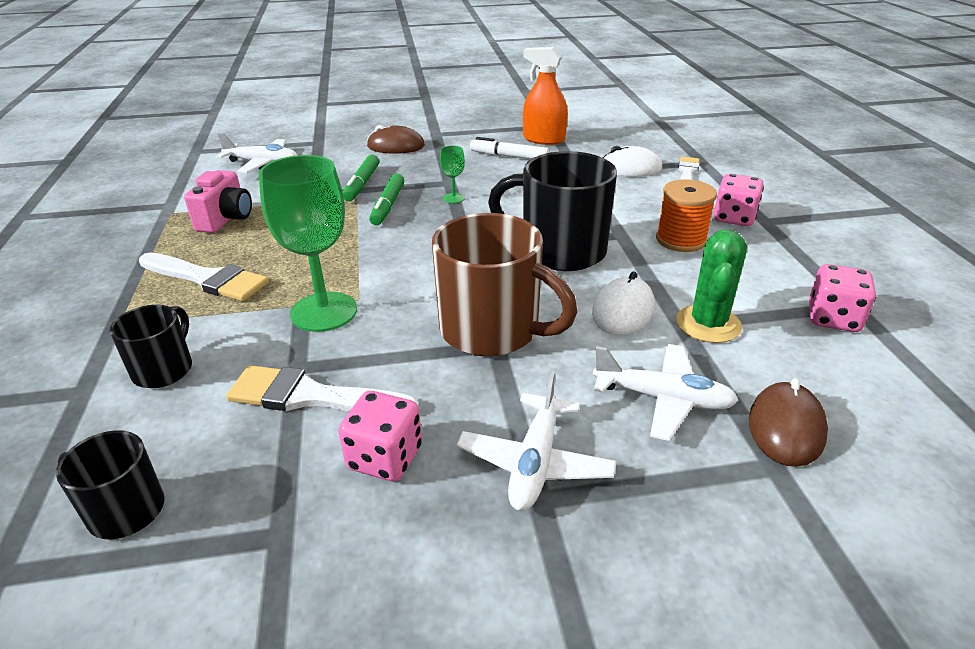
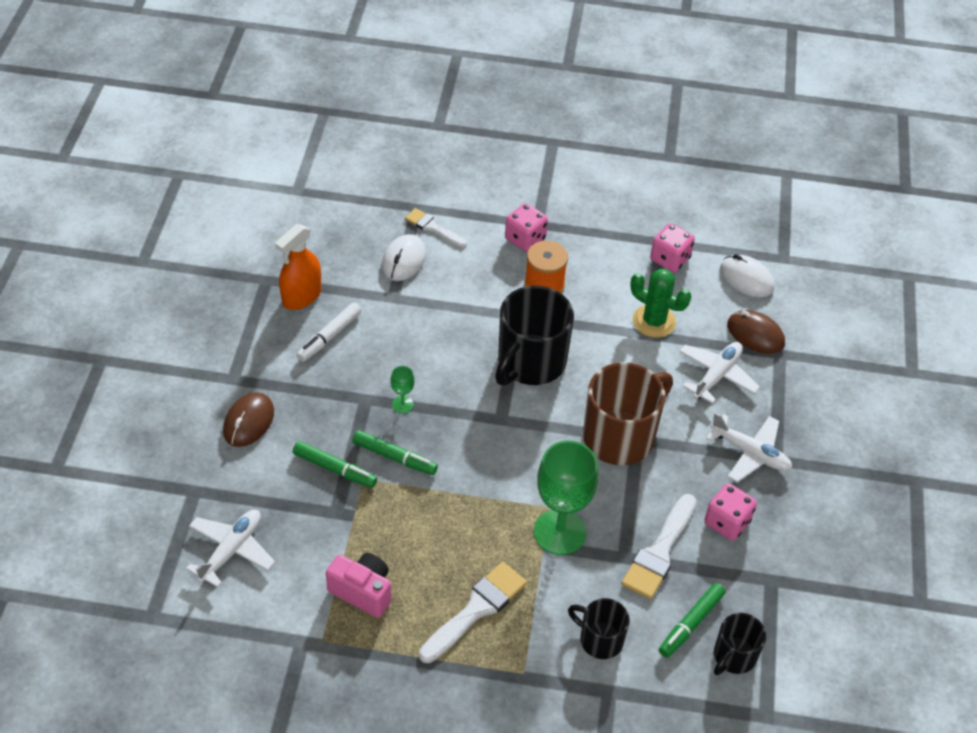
camera: 75 degrees left, 15 degrees up
white mouse [592,271,655,335] -> white mouse moved to [720,254,774,297]
none -> green marker [659,583,726,658]

